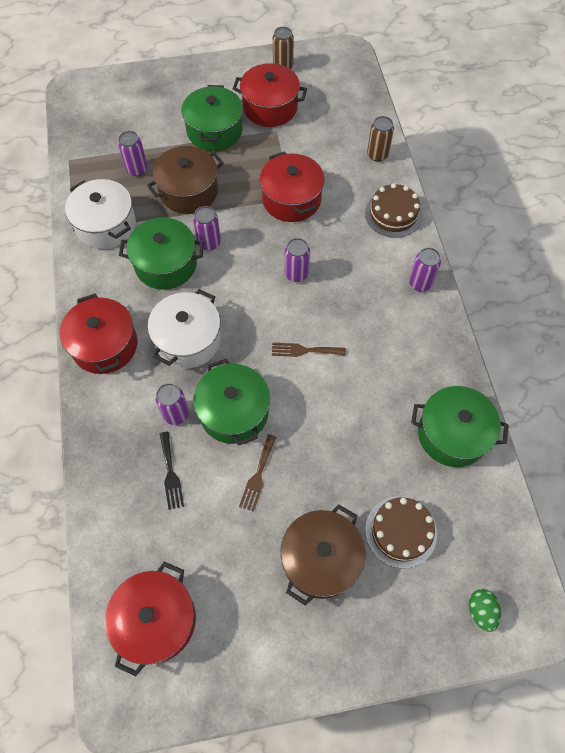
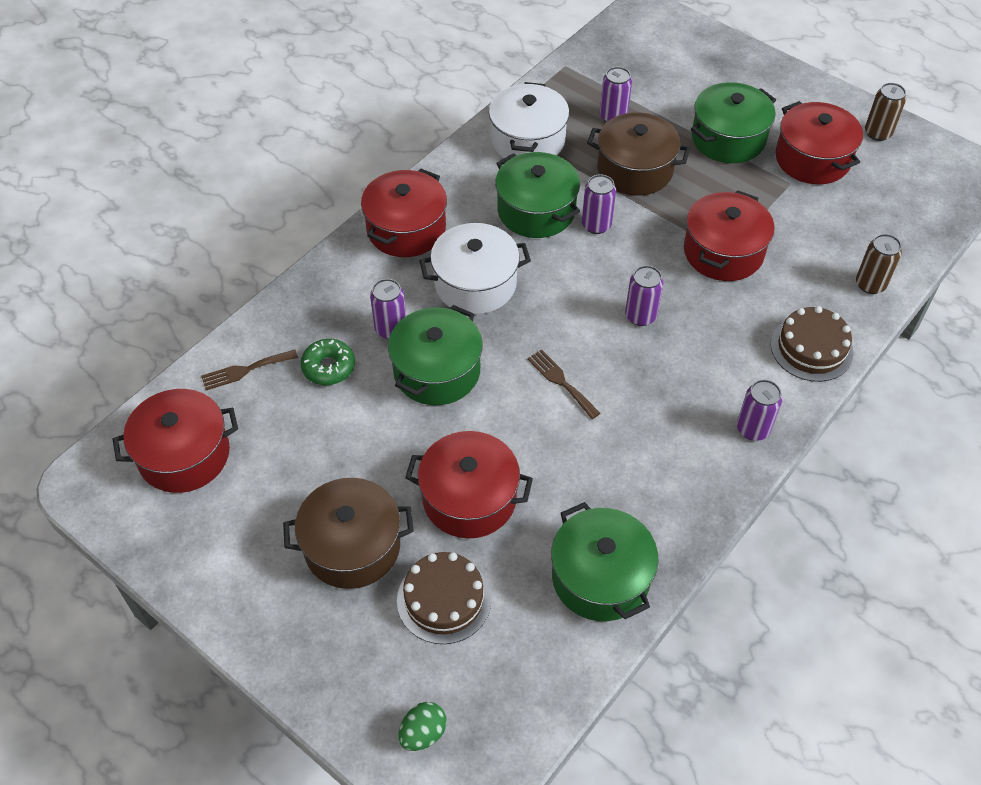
camera: 50 degrees right, 10 degrees down
black fork [160,432,184,510] -> green donut [301,339,355,385]
brown fork [239,434,276,512] -> brown fork moved to [201,350,298,390]
none -> red pot [405,431,533,539]

